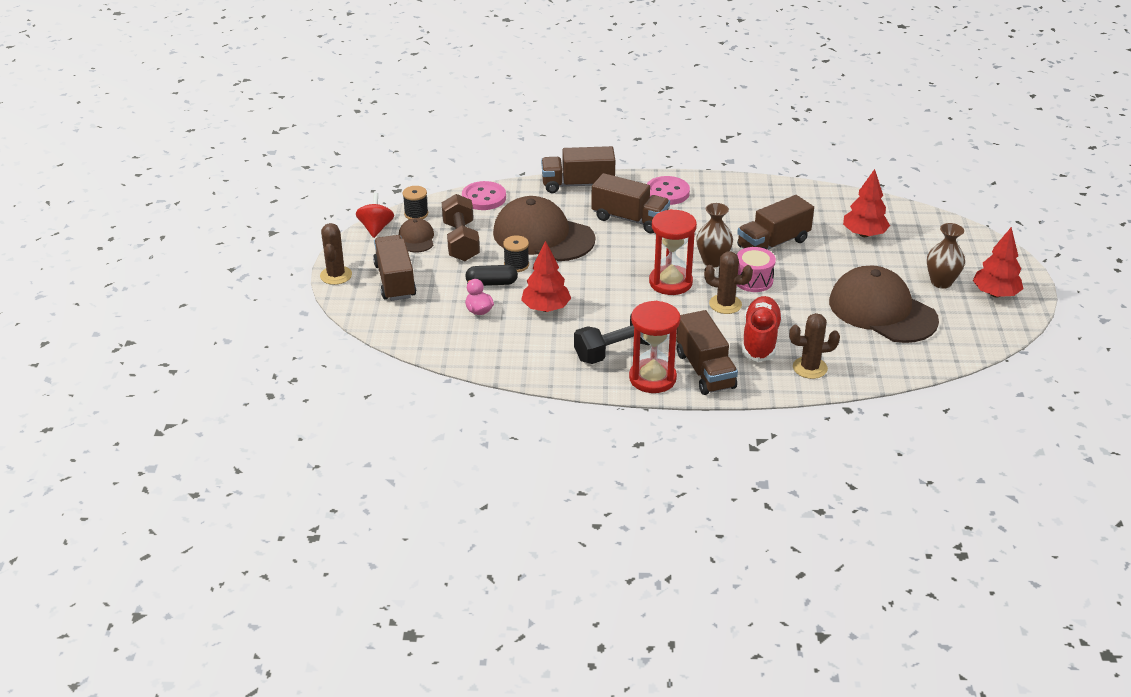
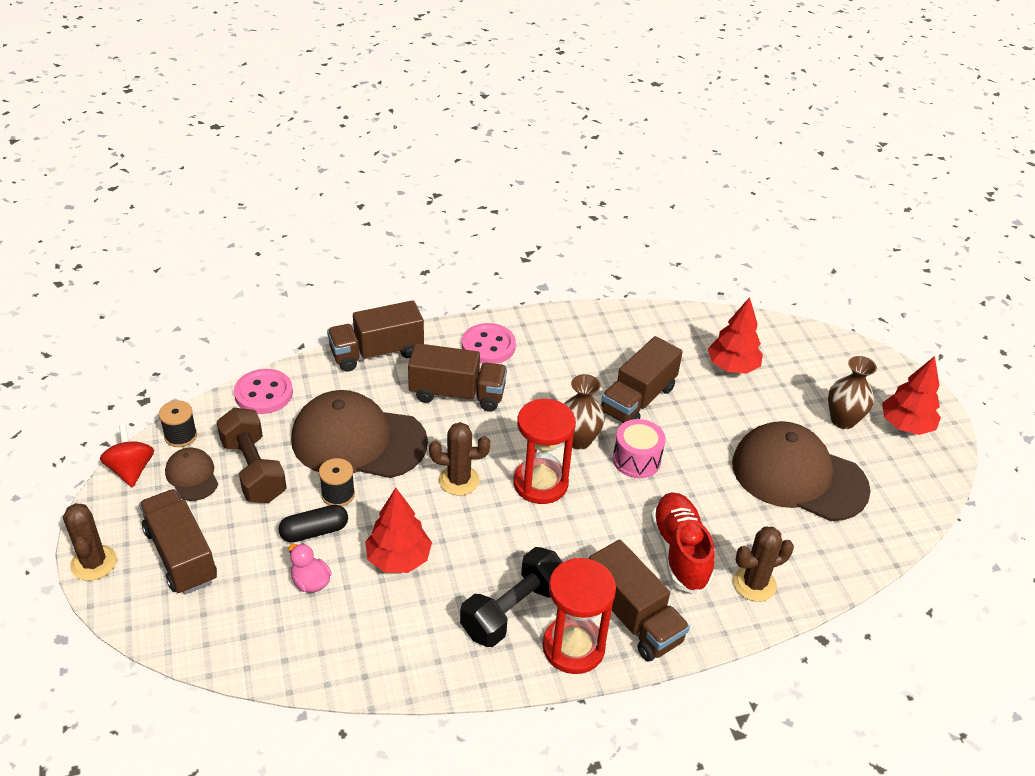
camera: 20 degrees left, 5 degrees up
brown cactus [704,251,753,314] -> brown cactus moved to [429,422,490,496]

